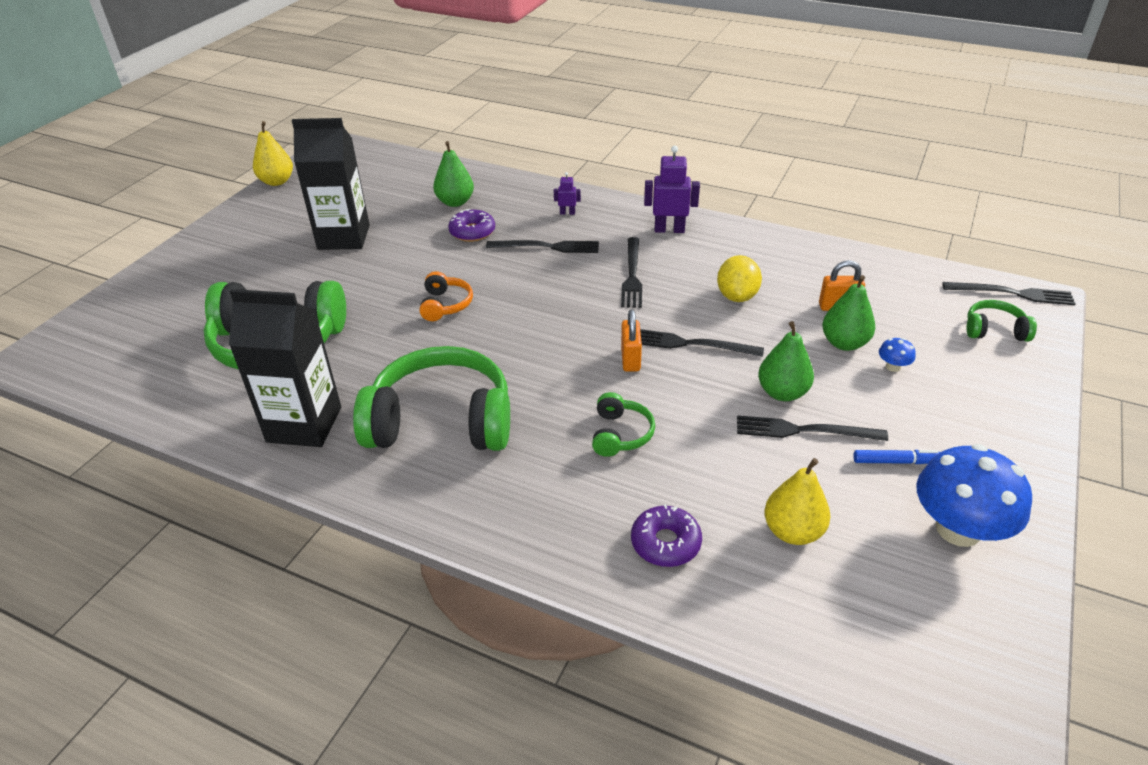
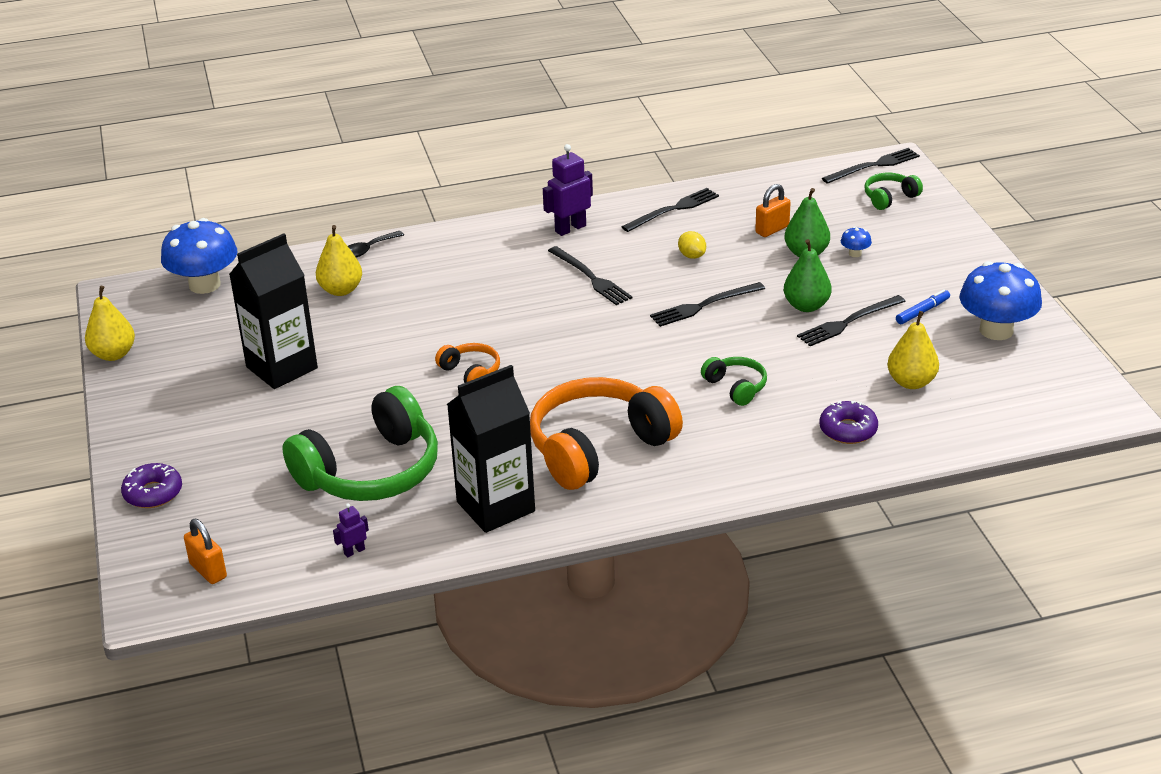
camera: 40 degrees left, 5 degrees down
green headphones [353,346,510,451] -> orange headphones [530,377,683,490]
green pear [433,141,474,207] -> yellow pear [316,225,362,296]
purple donut [448,209,495,242] -> purple donut moved to [121,463,182,508]
black fork [486,240,599,253] -> black fork moved to [622,188,719,232]
purple robot [554,172,581,215] -> purple robot moved to [333,503,369,558]
orange padlock [621,309,642,372] -> orange padlock moved to [184,519,227,584]
yellow lemon [717,255,762,302] -> yellow lemon [678,231,706,259], size x0.63
none -> blue mushroom [161,218,237,294]
none -> black spoon [348,231,404,257]

